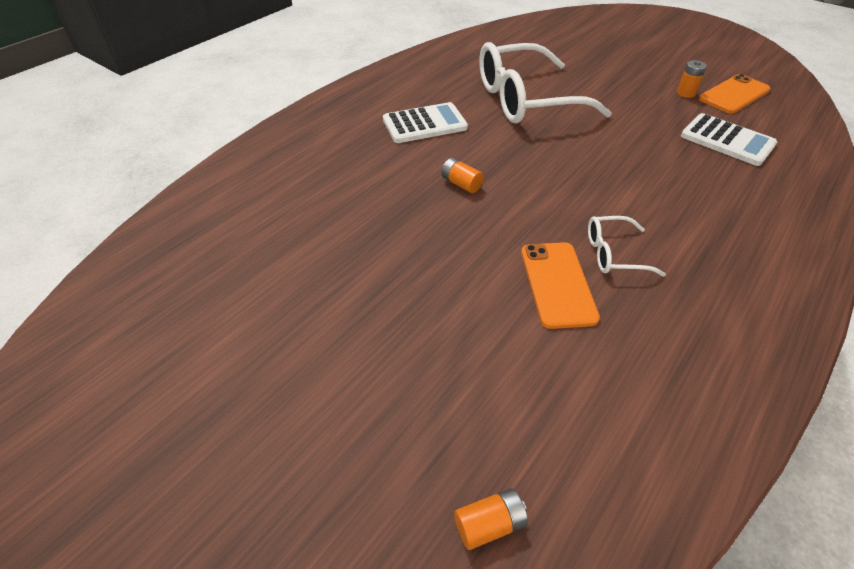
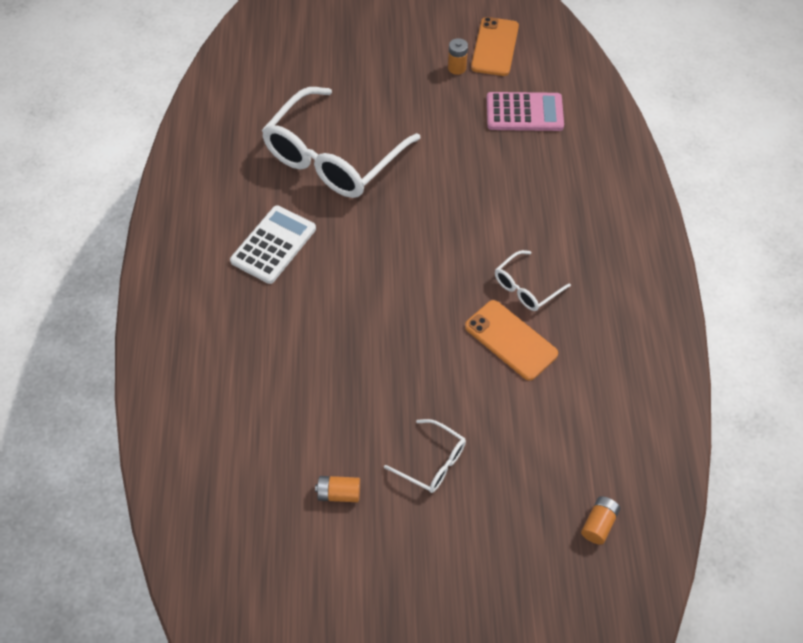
camera: 40 degrees left, 10 degrees up
orange battery [441,158,484,193] -> orange battery moved to [315,476,360,502]
white calculator [681,113,777,166] -> pink calculator [487,92,564,131]
none -> white glasses [384,419,466,493]

